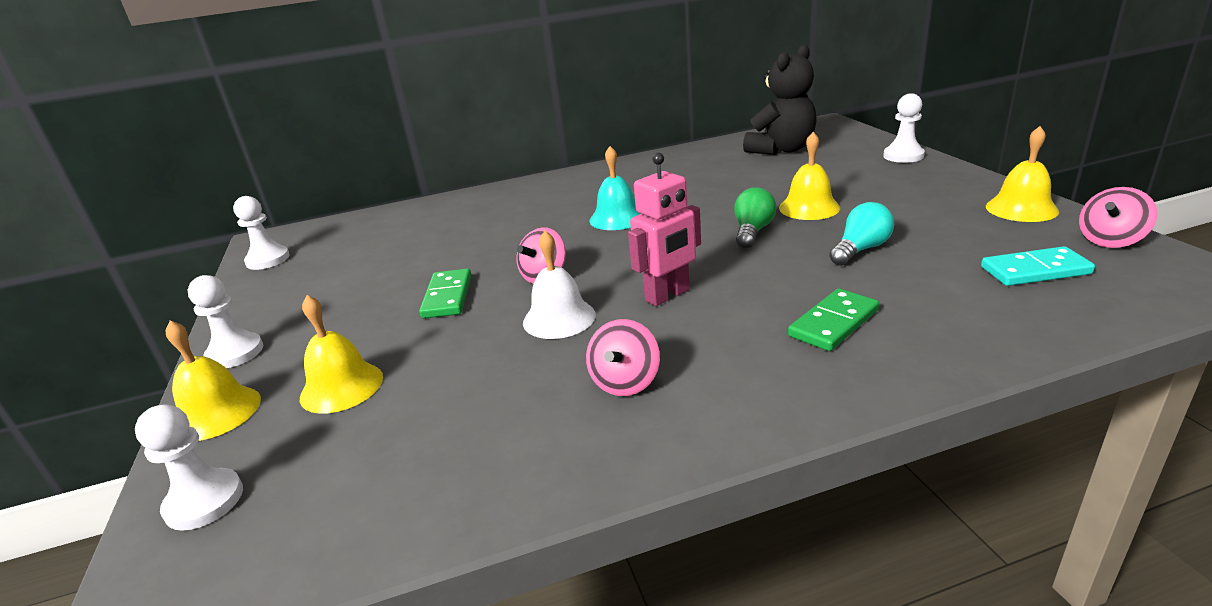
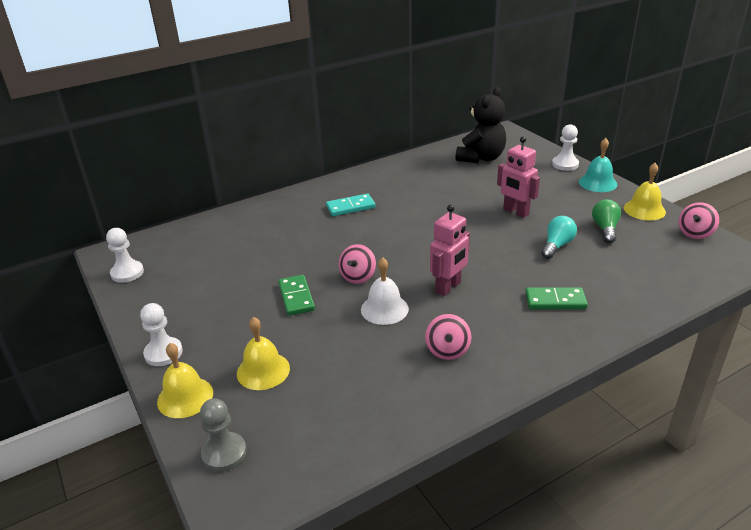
camera: 15 degrees left, 5 degrees up
white pawn [135,404,243,531] -> grey pawn [200,398,247,472]
turquoise bell [589,146,641,230] -> turquoise bell moved to [579,138,617,192]
green light bulb [734,187,777,248] -> green light bulb moved to [592,199,621,243]
yellow bell [779,132,840,220] -> pink robot [497,136,540,218]
green domino [788,288,879,351] -> green domino turned 60 degrees clockwise [525,287,588,309]
turquoise domino [981,246,1095,286] -> turquoise domino moved to [326,194,375,216]

